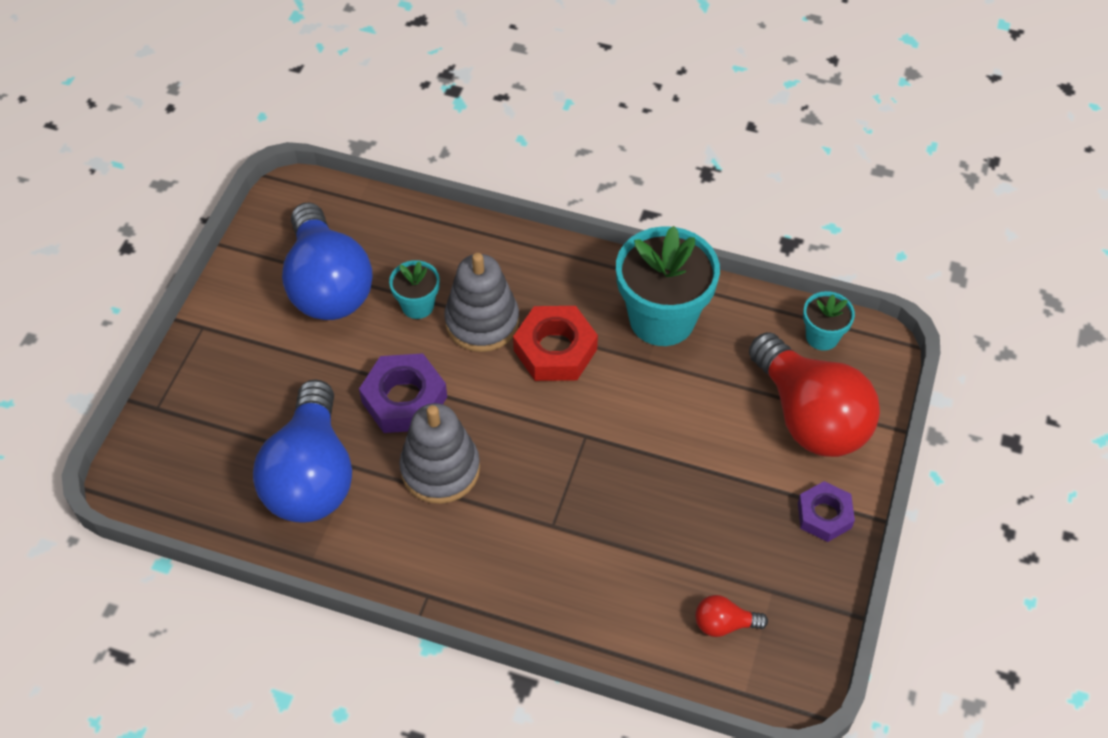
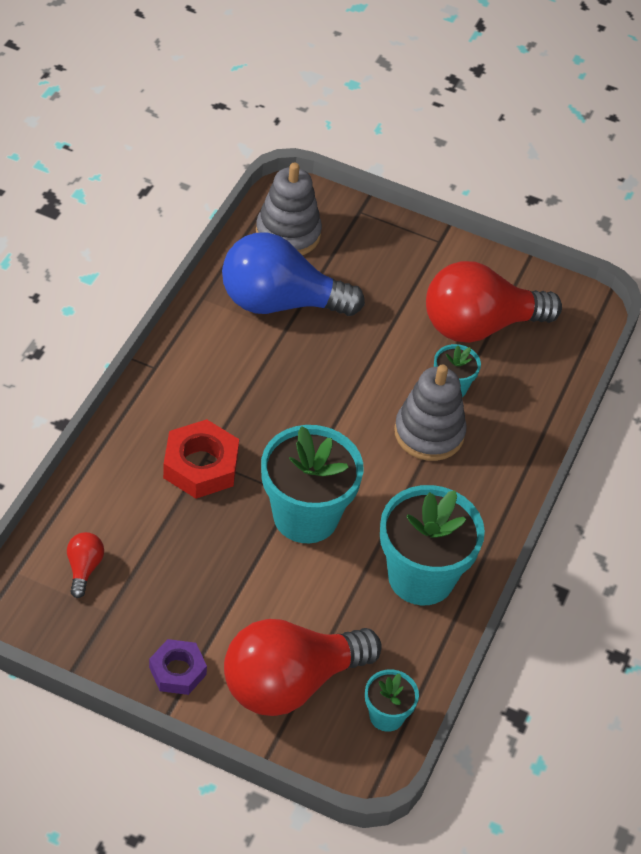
camera: 90 degrees right, 5 degrees down
blue light bulb [282,202,373,320] -> red light bulb [426,261,562,343]
purple nut [359,353,447,433] -> none
grey stacking toy [399,403,480,504] -> grey stacking toy moved to [256,163,322,255]
red nut [513,306,598,381] -> red nut moved to [163,419,239,499]
none -> turquoise flower pot [261,425,364,543]

